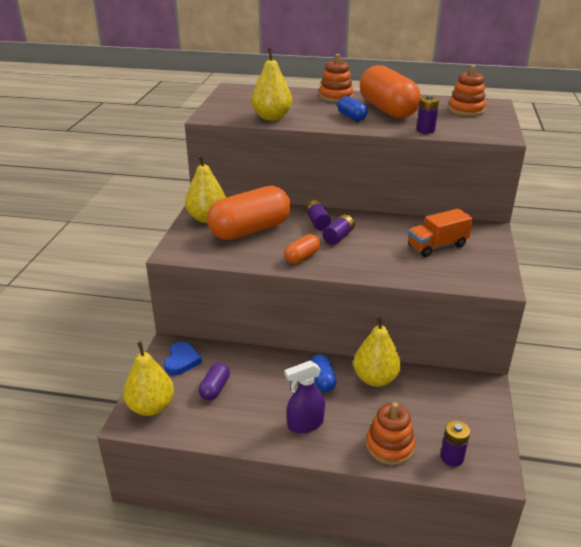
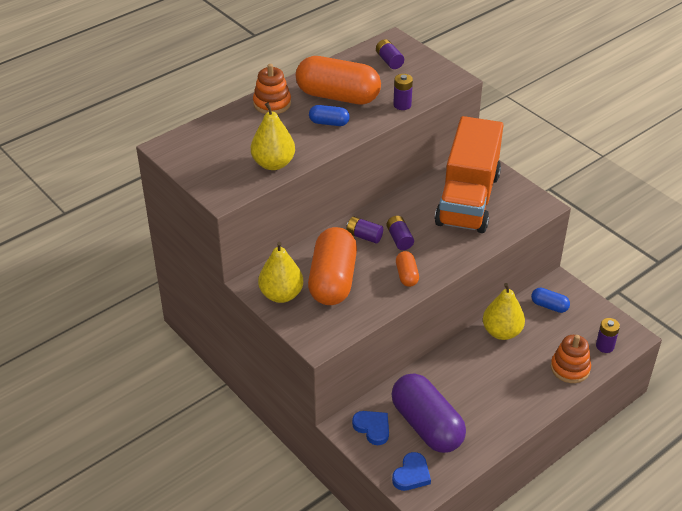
camera: 50 degrees left, 10 degrees up
yellow pear [123,341,174,416] -> blue heart [392,452,431,491]
purple capsule [199,362,230,401] -> purple capsule [392,373,466,453], size x2.17
purple spray bottle [285,361,325,433] -> none
blue capsule [310,354,336,392] -> blue capsule moved to [531,287,570,313]
orange truck [408,208,473,257] -> orange truck [435,116,503,233], size x2.07
orange stacking toy [448,65,486,116] -> purple battery [376,39,404,69]

